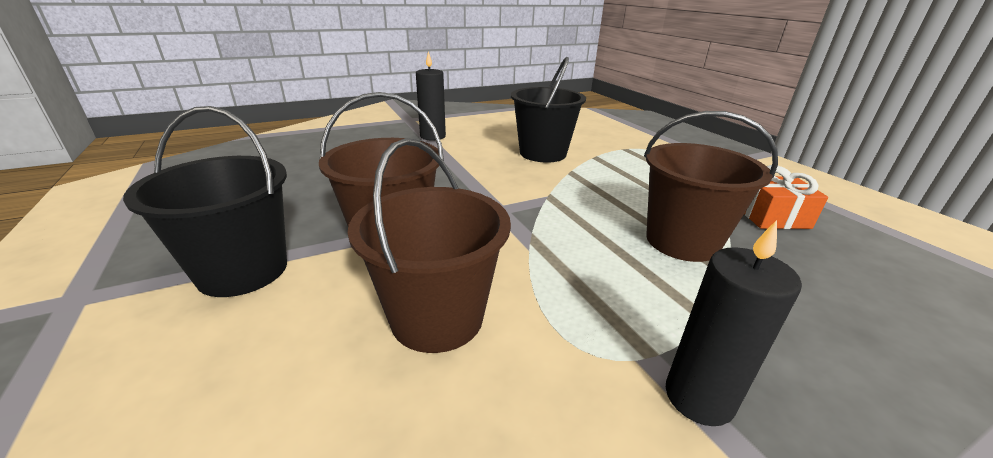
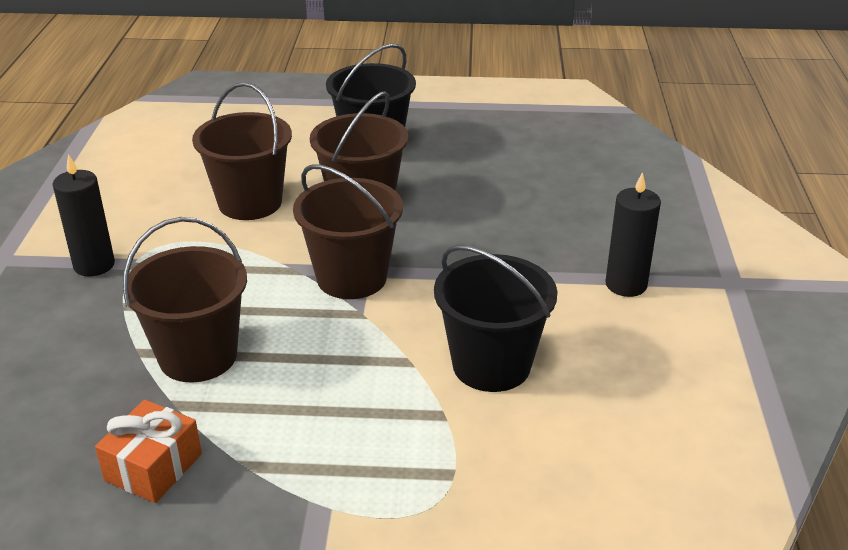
camera: 120 degrees right, 5 degrees up
none -> brown bucket [293,164,403,299]

